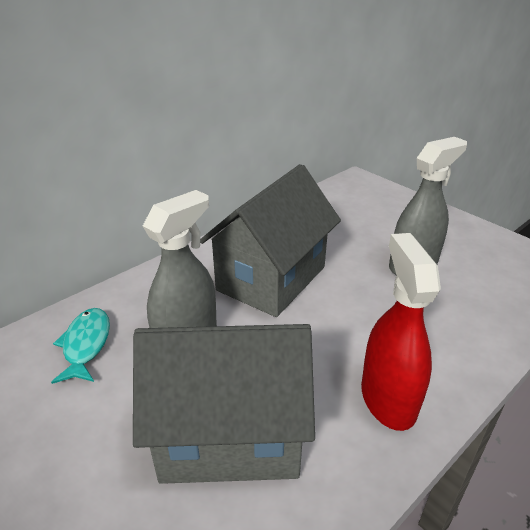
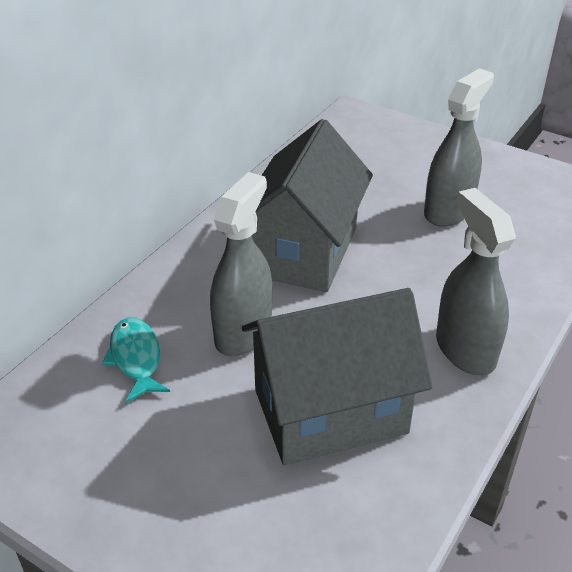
camera: 15 degrees left, 5 degrees up
red spray bottle [361,233,441,431] -> grey spray bottle [436,188,516,375]

